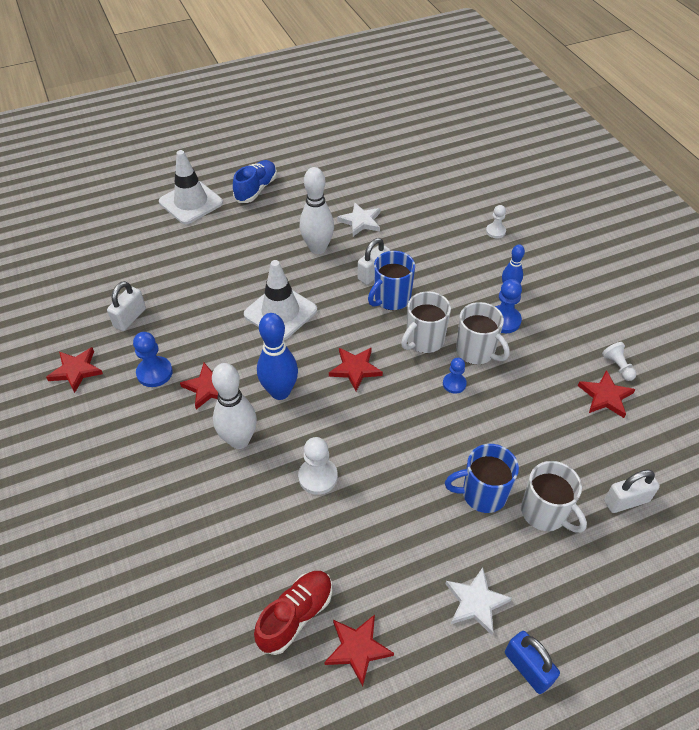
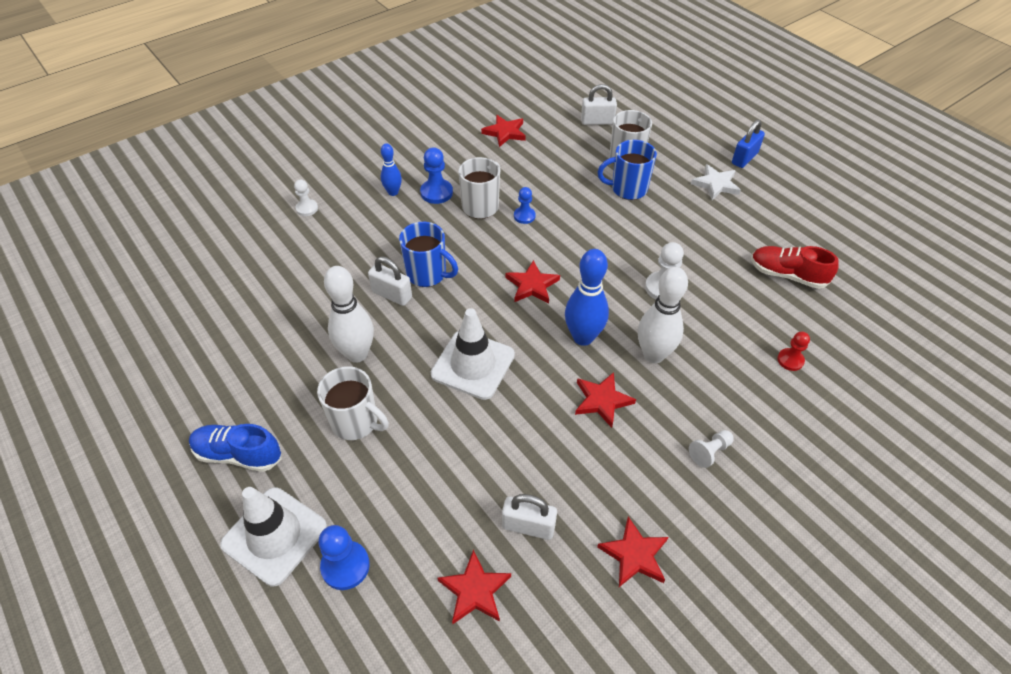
camera: 105 degrees left, 0 degrees up
blue pawn [133,332,173,387] -> blue pawn moved to [318,525,370,590]
red star [324,615,394,686] -> red star moved to [438,550,511,624]
white star [337,202,380,236] -> none
white mug [401,291,451,353] -> white mug moved to [317,366,389,440]
blue mug [445,444,519,513] -> blue mug turned 105 degrees clockwise [597,140,657,200]
white pawn [602,342,636,381] -> white pawn moved to [689,430,734,468]
white padlock [604,470,660,513] -> white padlock turned 60 degrees counterclockwise [581,84,617,125]
none -> red pawn [777,332,810,371]

